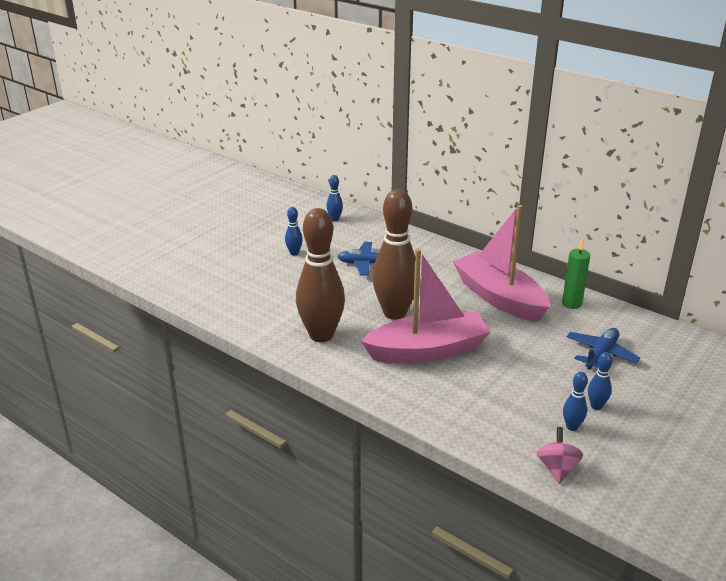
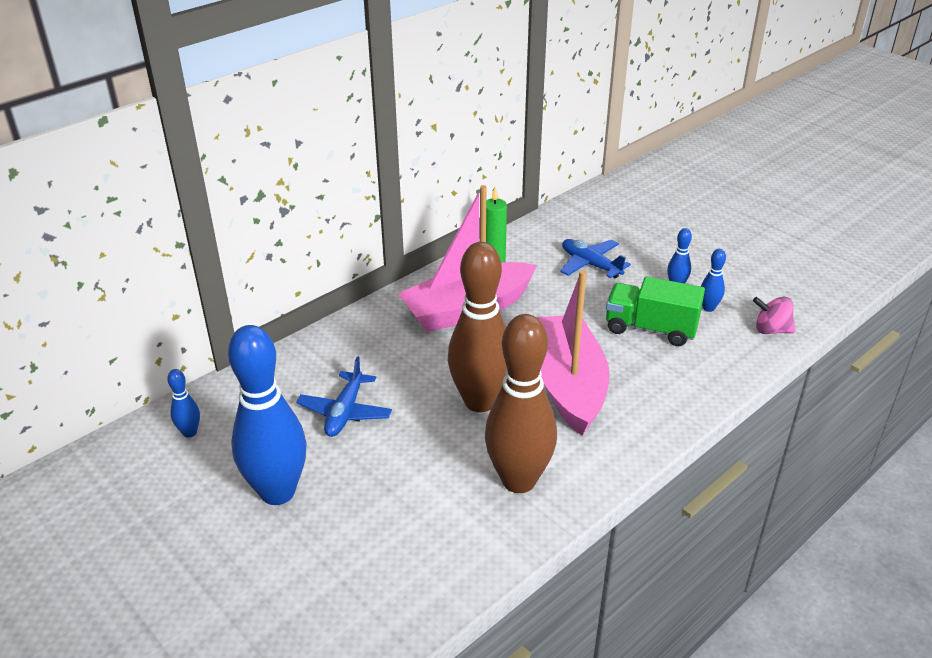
camera: 80 degrees left, 5 degrees up
blue bowling pin [285,207,303,255] -> blue bowling pin [228,325,307,505], size x2.37
none -> green truck [606,276,705,346]

